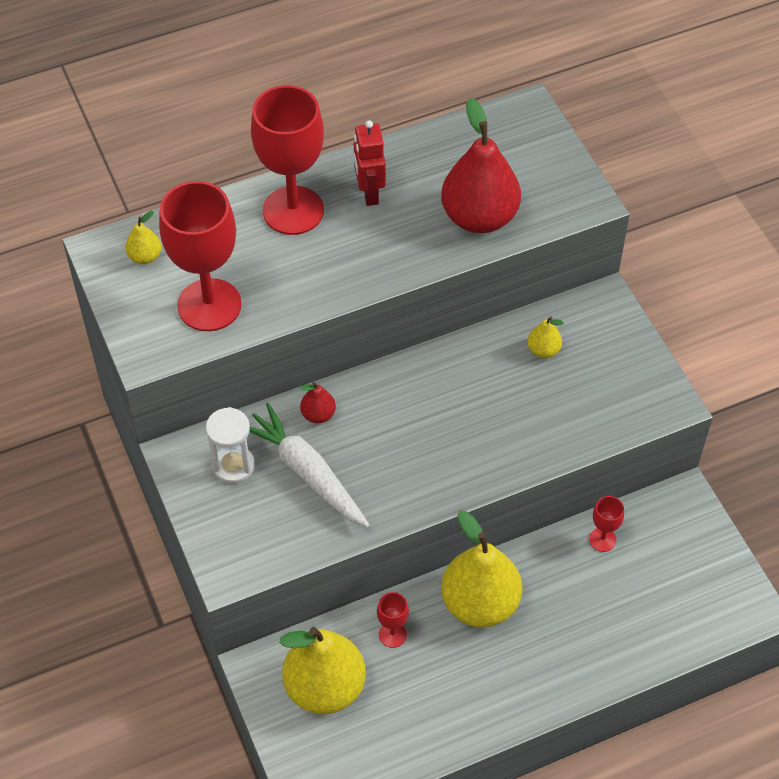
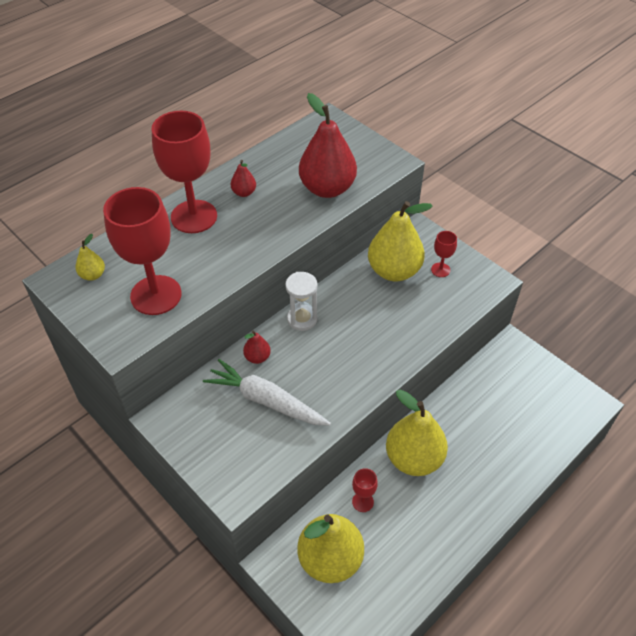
camera: 20 degrees left, 5 degrees down
white hourglass [206,407,255,484] -> white hourglass moved to [285,272,318,331]
red robot [354,120,386,206] -> red pear [231,160,256,197]
yellow pear [528,316,564,358] -> yellow pear [368,201,432,281], size x2.25
red goblet [589,496,624,552] -> red goblet moved to [431,231,457,277]

